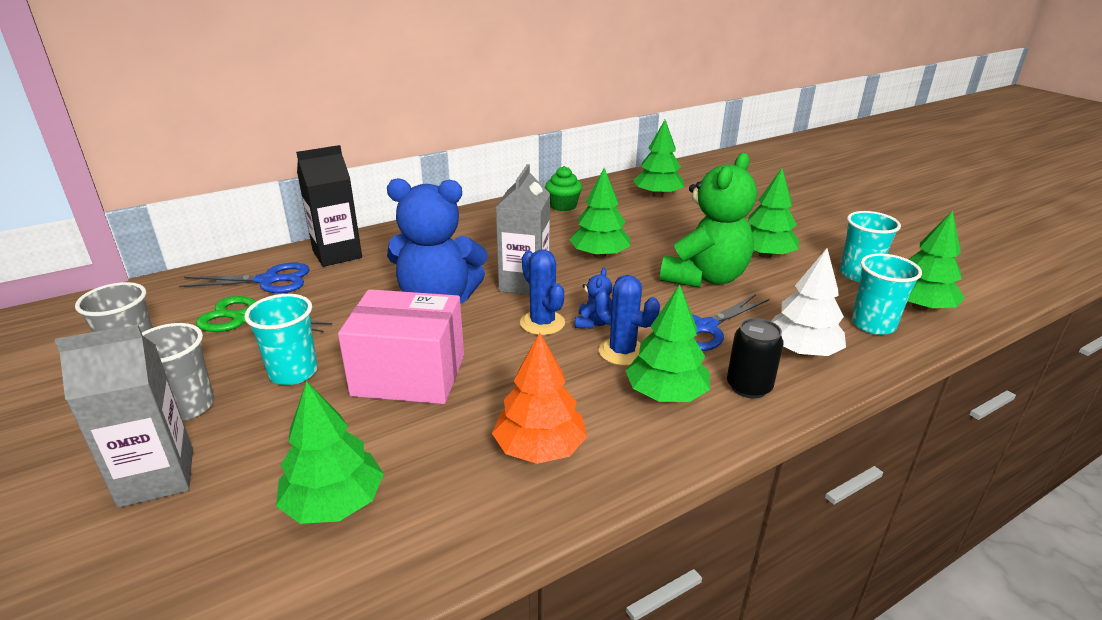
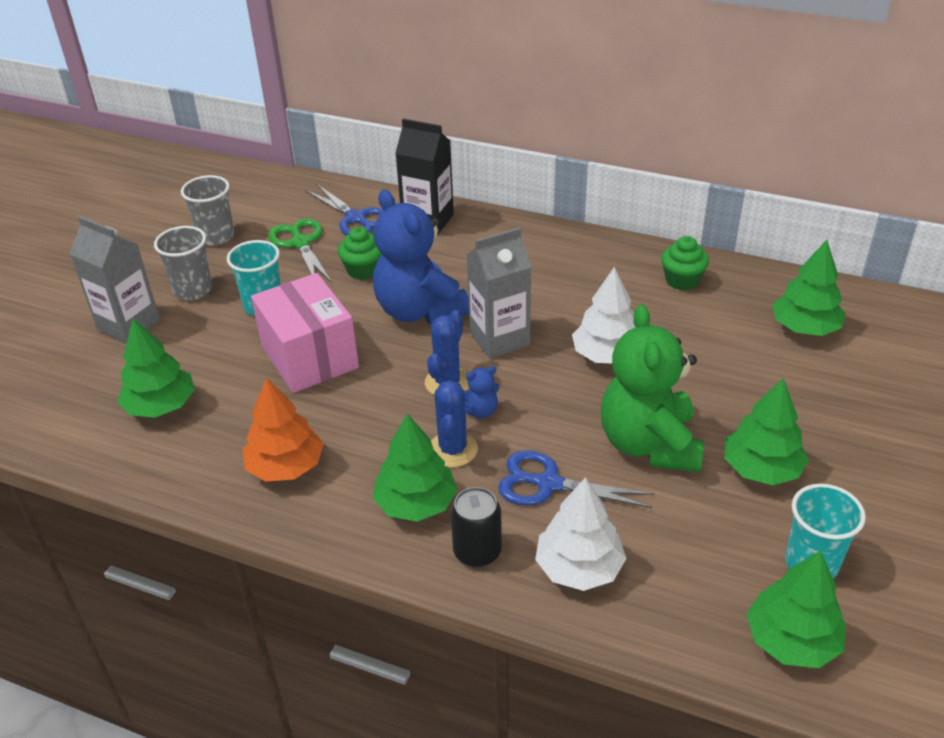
camera: 55 degrees right, 10 degrees up
green tree [569,168,631,258] -> white tree [572,267,636,364]
green teddy bear [660,153,757,288] -> green teddy bear turned 90 degrees clockwise [601,305,704,472]
turquoise cup [852,253,922,335] -> none
none -> green cupcake [338,227,382,280]

